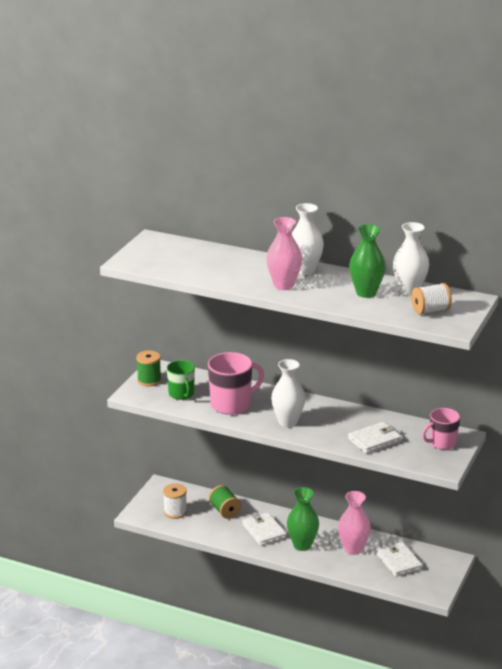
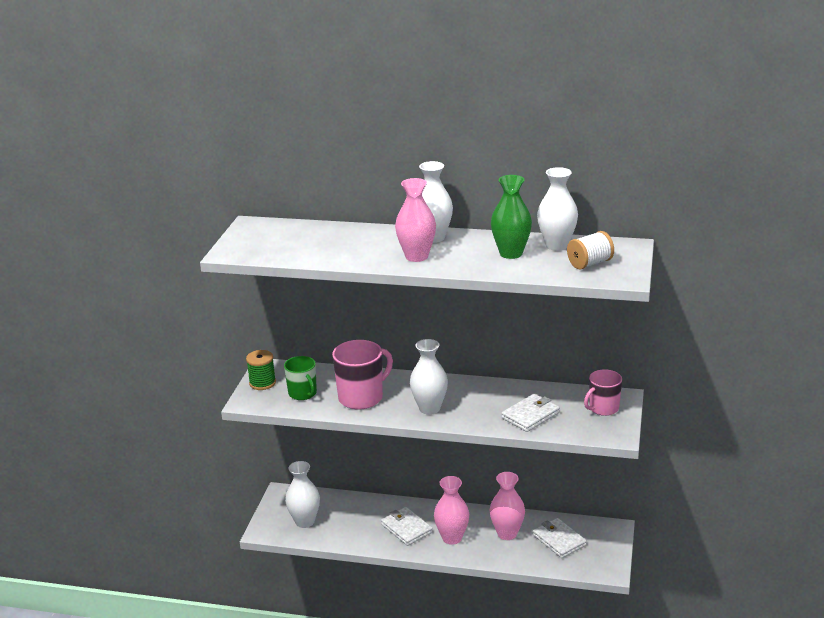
camera: 10 degrees left, 0 degrees up
white spool [163,483,187,519] -> white vase [285,461,320,528]
green spool [209,485,241,519] -> none
green vase [287,487,319,551] -> pink vase [434,476,469,545]

